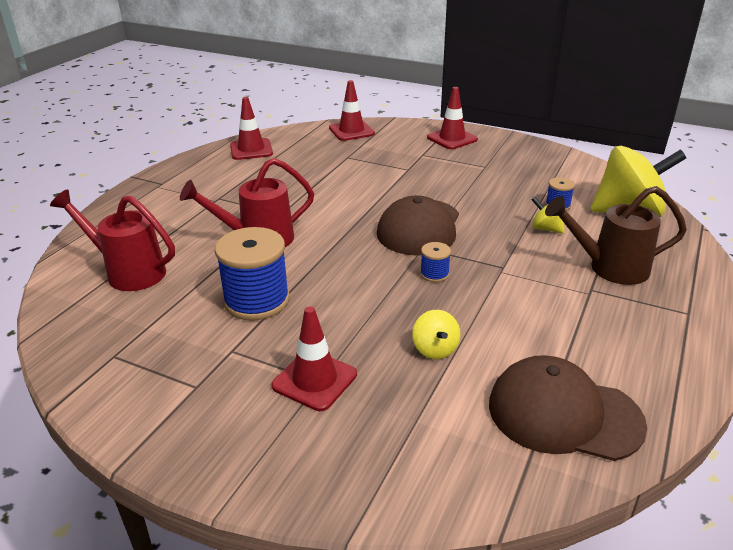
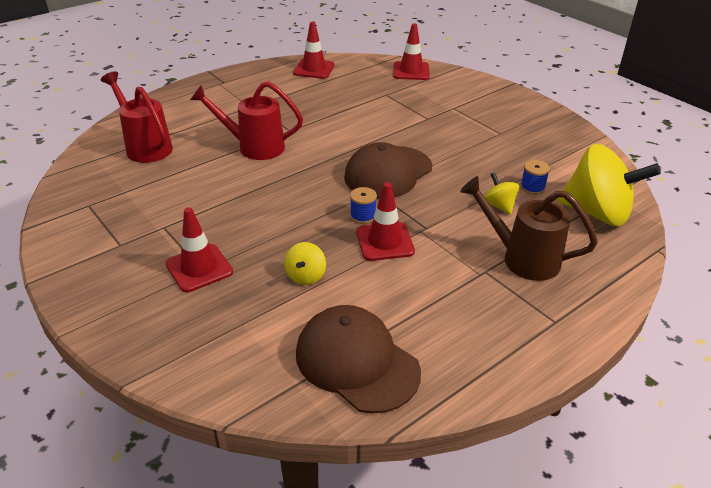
camera: 25 degrees right, 5 degrees up
blue spool [215,227,290,321] -> none
red traffic cone [427,87,478,149] -> red traffic cone moved to [356,182,415,261]

